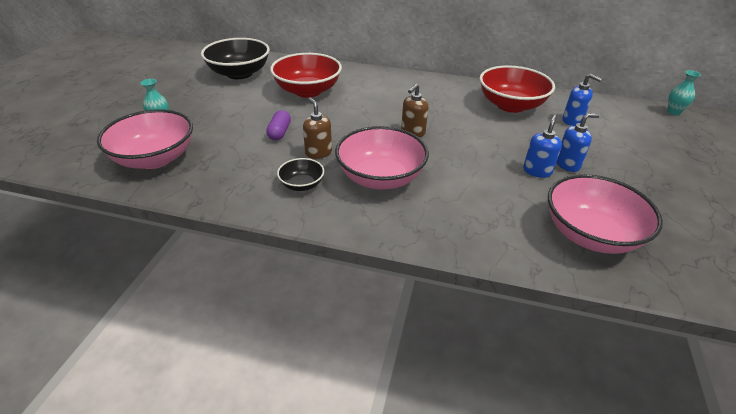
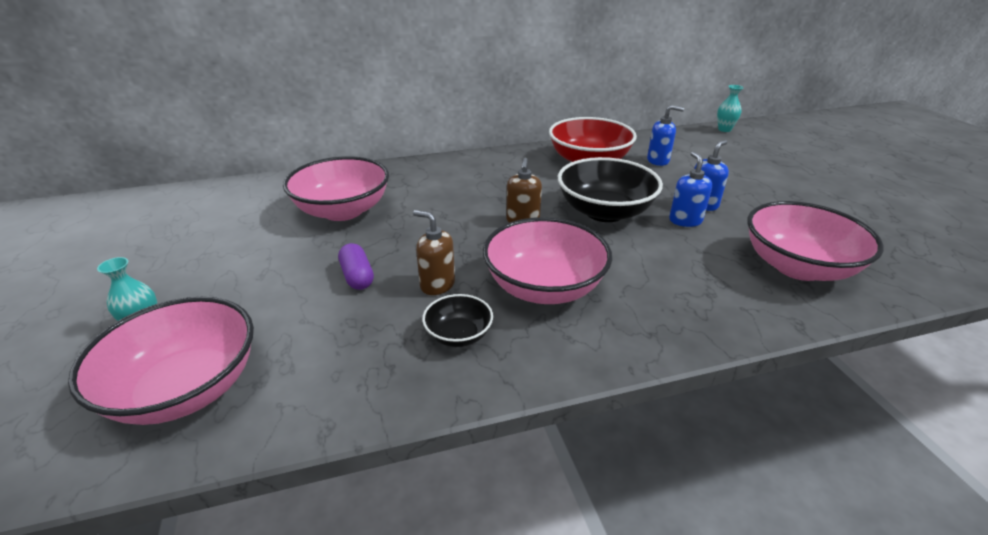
camera: 30 degrees left, 5 degrees down
black bowl [201,38,270,79] -> black bowl moved to [558,157,663,222]
red bowl [270,53,342,98] -> pink bowl [283,156,389,221]

